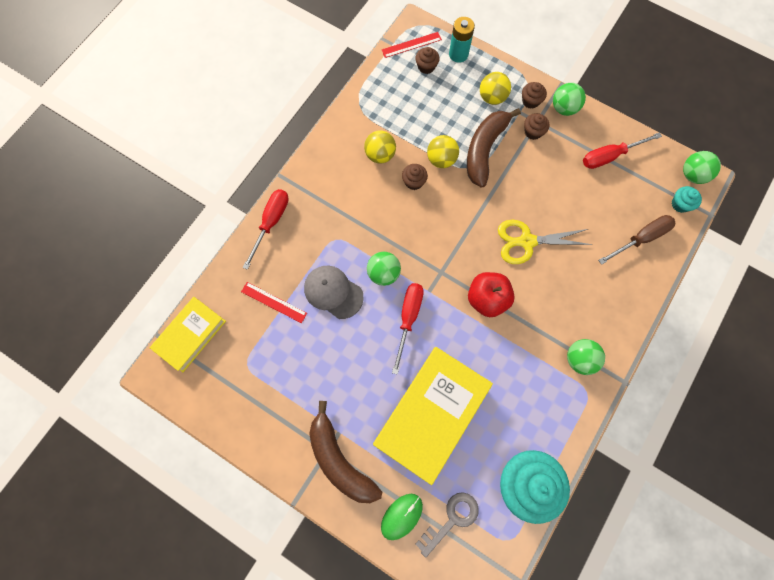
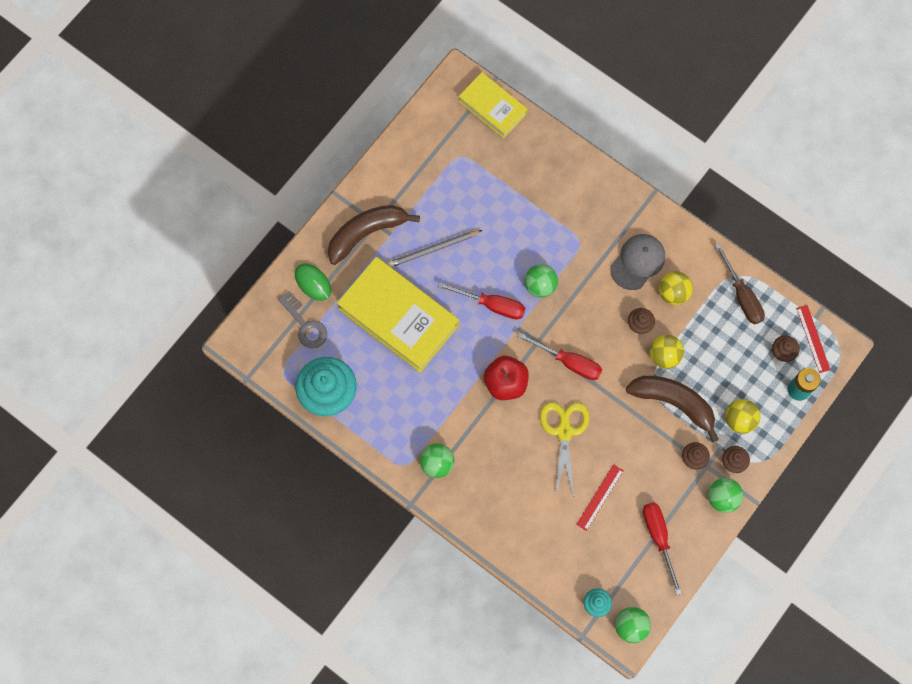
camera: 95 degrees right, 0 degrees up
red ruler [241,282,307,323] -> red ruler moved to [576,464,624,531]
red screwdriver [243,189,289,270] -> red screwdriver moved to [517,332,602,380]
grey cap [304,265,364,319] -> grey cap moved to [610,234,665,290]
brown screwdriver [598,215,675,265] -> brown screwdriver moved to [715,243,765,324]
none -> grey pencil [388,230,482,267]

